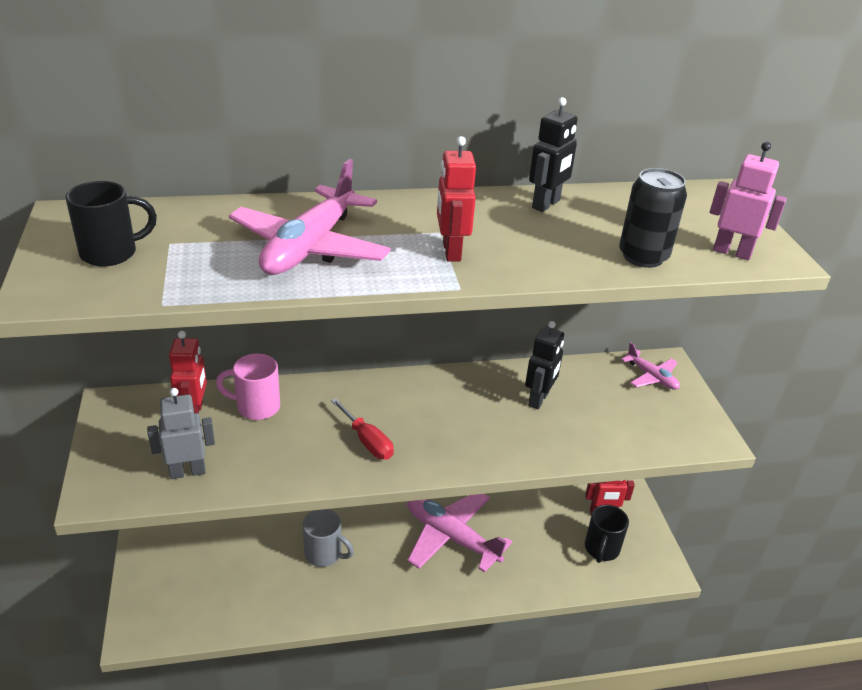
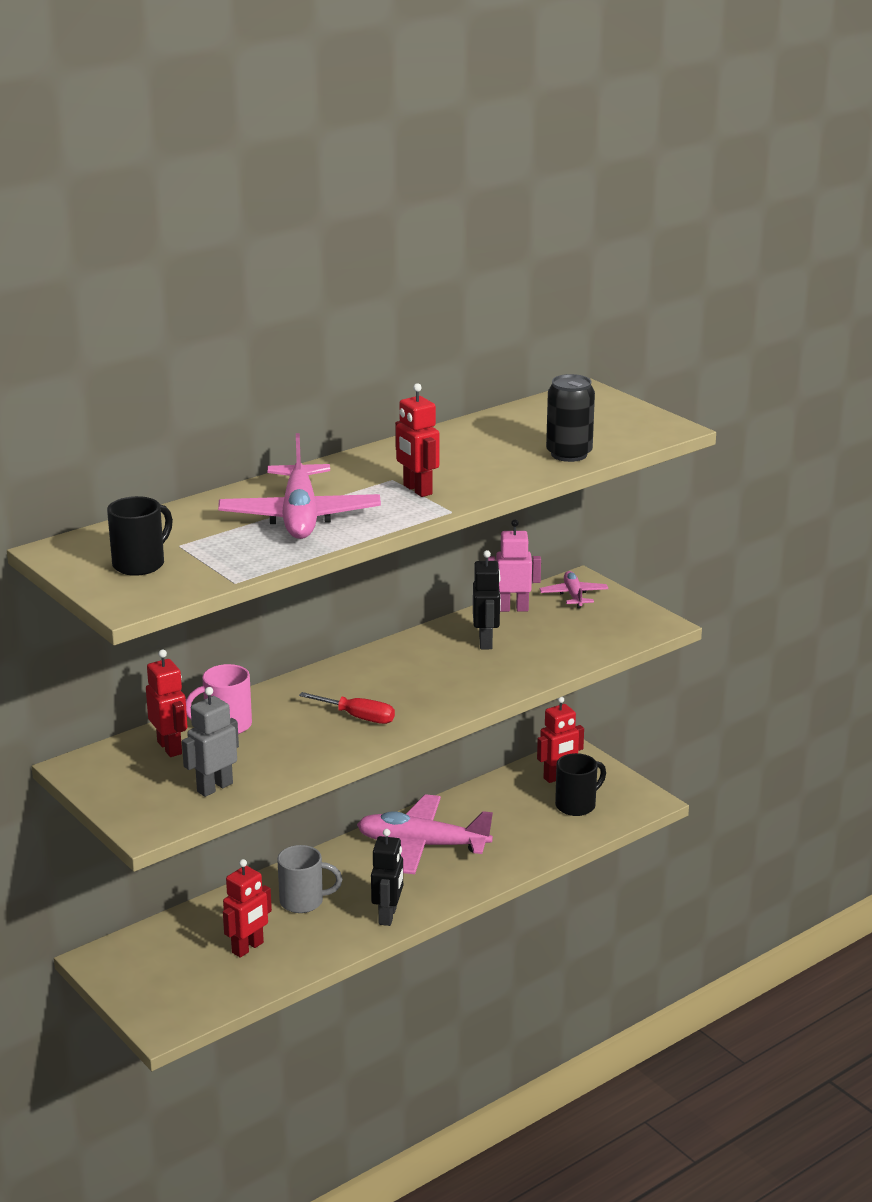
camera: 25 degrees left, 10 degrees down
black robot [529,97,578,212] -> black robot moved to [371,829,403,926]
black mug [585,505,629,563] -> black mug turned 120 degrees counterclockwise [555,753,606,816]
pink plane [621,342,680,390] -> pink plane turned 120 degrees counterclockwise [539,571,608,608]
pink robot [710,142,787,260] -> pink robot moved to [488,520,541,612]
none -> red robot [223,859,272,958]

